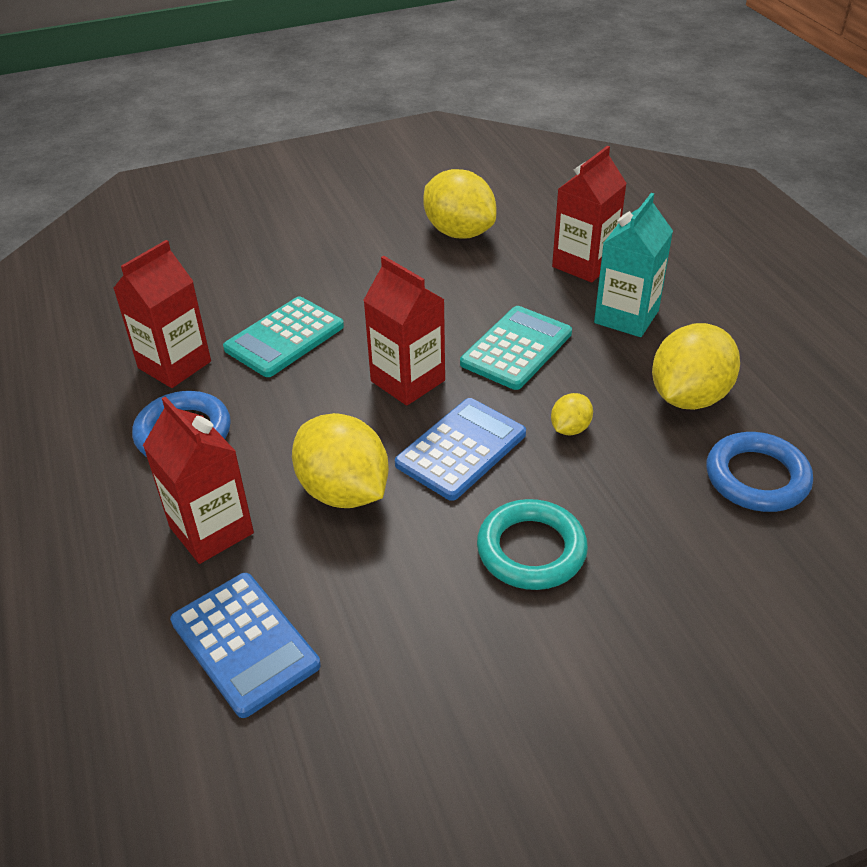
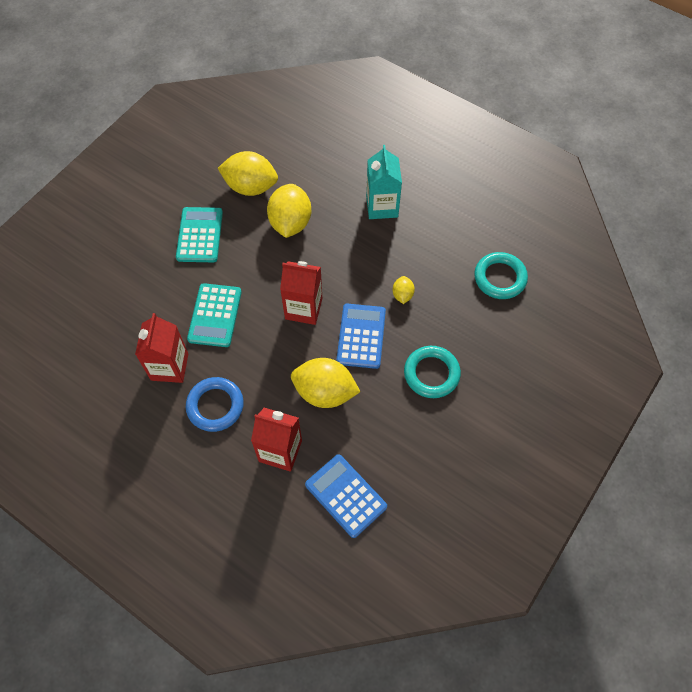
camera: 35 degrees left, 20 degrees up
blue calculator [170,573,321,718] -> blue calculator turned 150 degrees counterclockwise [305,454,387,538]
turquoise calculator [460,306,572,390] -> turquoise calculator moved to [176,207,223,262]
red carton [552,146,627,283] -> none
yellow lemon [652,323,740,410] -> yellow lemon moved to [267,184,311,238]
blue ring [706,432,813,512] -> turquoise ring [474,252,528,299]

